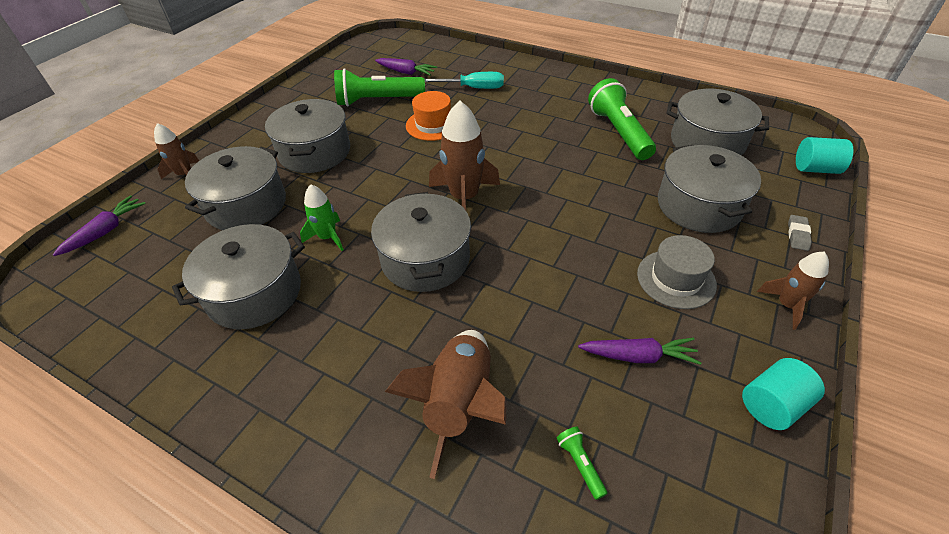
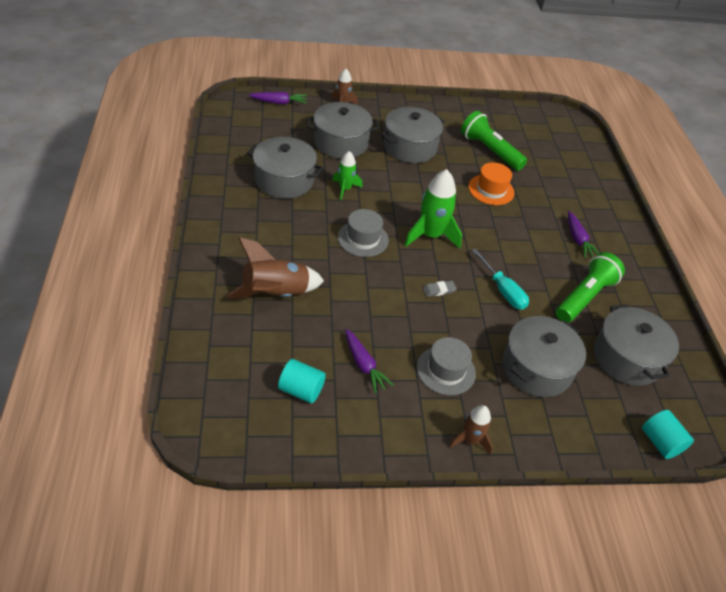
camera: 50 degrees right, 0 degrees up
grey pot [371,192,471,292] -> grey hat [338,209,389,257]
purple carrot [375,58,437,76] -> purple carrot moved to [568,211,599,258]
turquoise screwdriver [425,72,504,89] -> turquoise screwdriver moved to [472,249,529,310]
brown rocket [429,100,500,210] -> green rocket [405,169,462,249]
green flashlight [556,427,608,500] -> none
turquoise cylinder [742,358,825,430] -> turquoise cylinder moved to [278,359,326,403]
grey eraser [788,215,812,251] -> grey eraser moved to [423,281,457,297]

